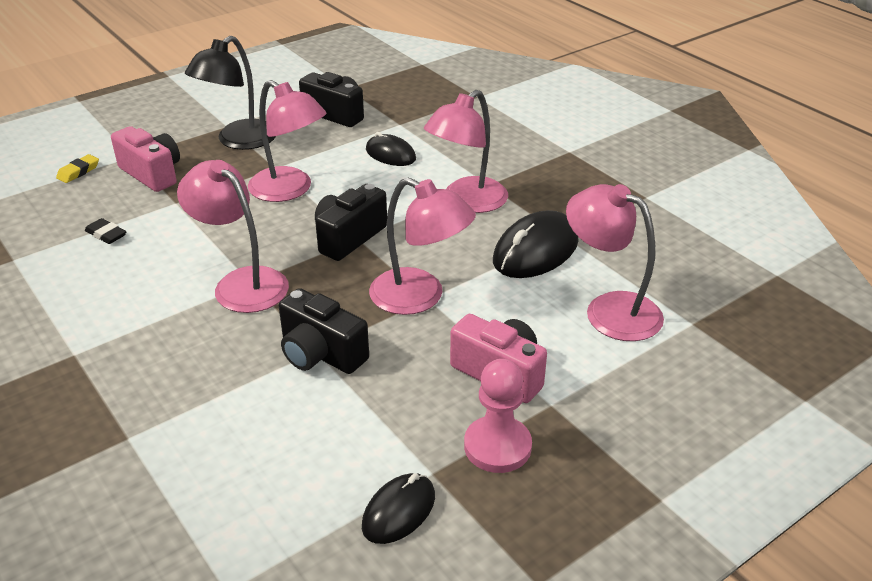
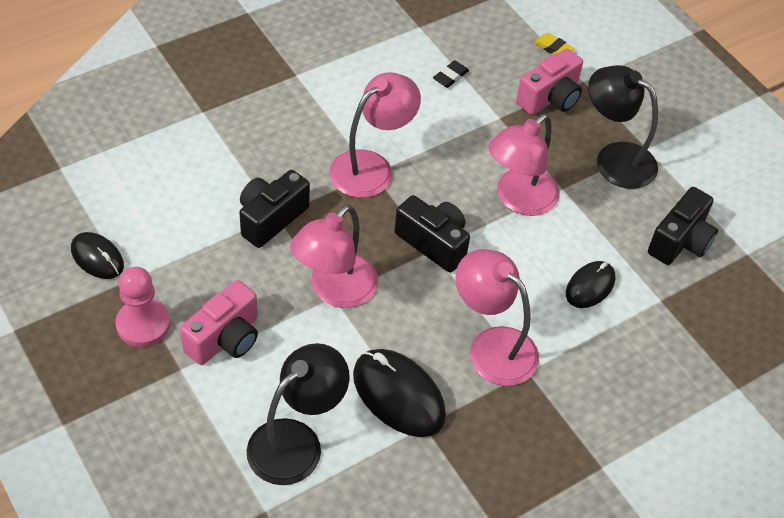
camera: 90 degrees right, 15 degrees up
pink lamp [566,184,664,341] -> black lamp [246,343,349,485]

